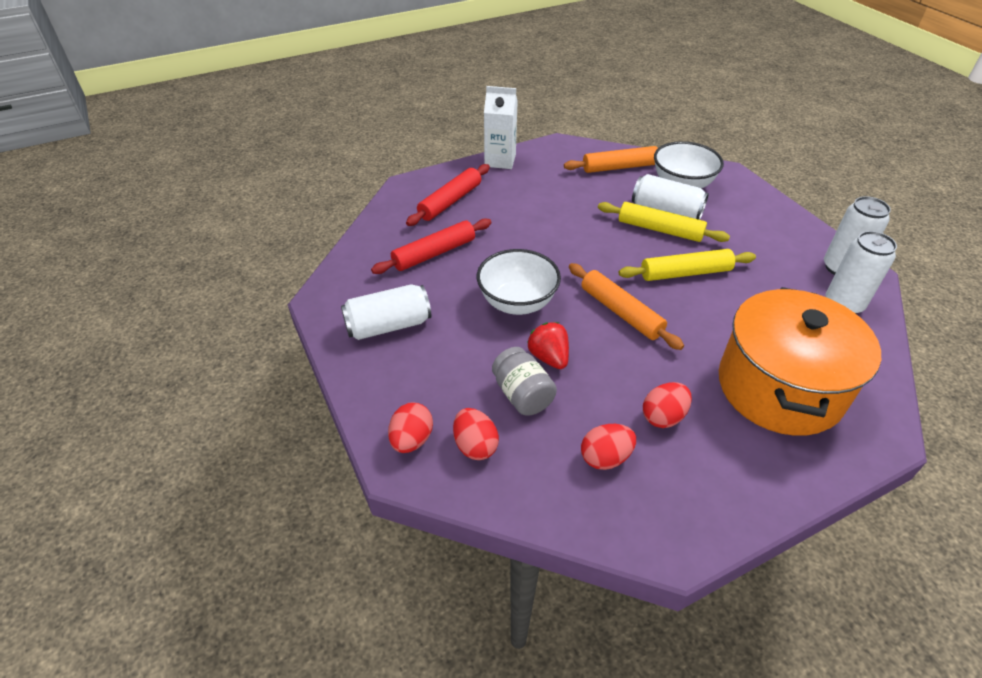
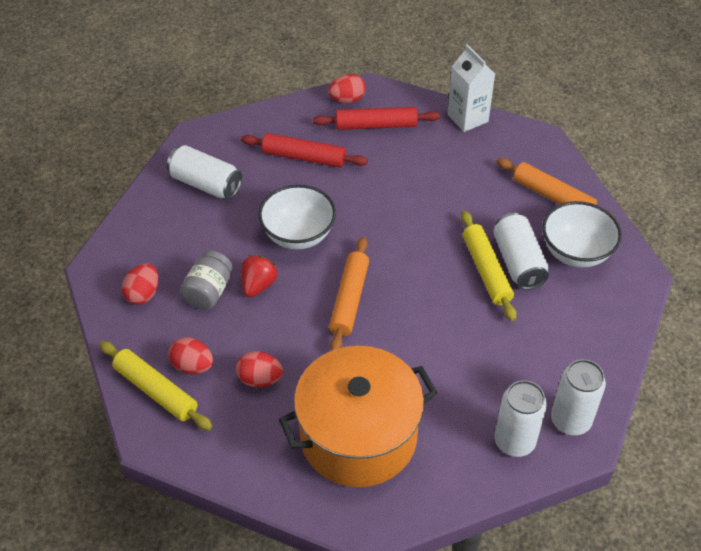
camera: 50 degrees right, 5 degrees up
red egg [388,402,433,453] -> red egg moved to [328,74,366,103]
yellow rolling pin [619,249,756,281] -> yellow rolling pin moved to [99,341,213,430]

